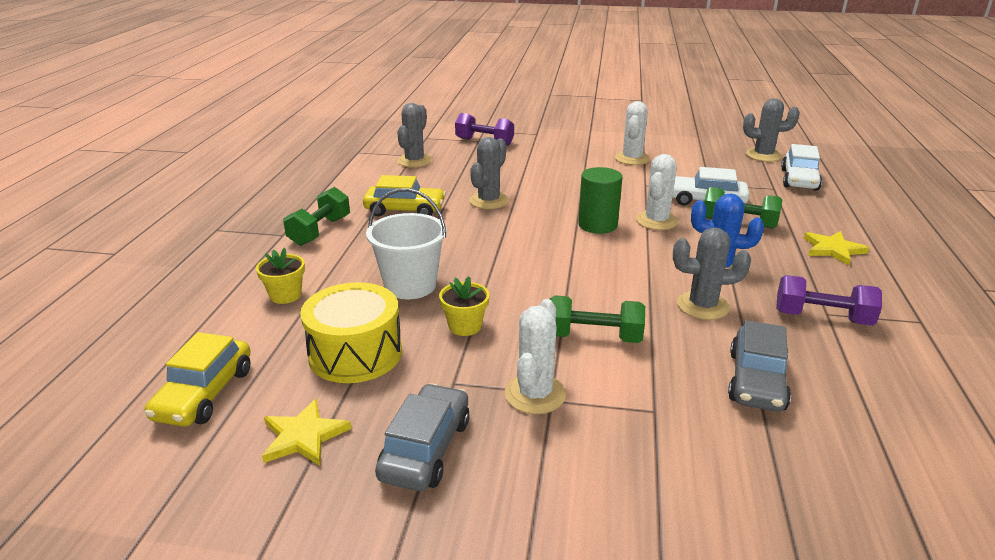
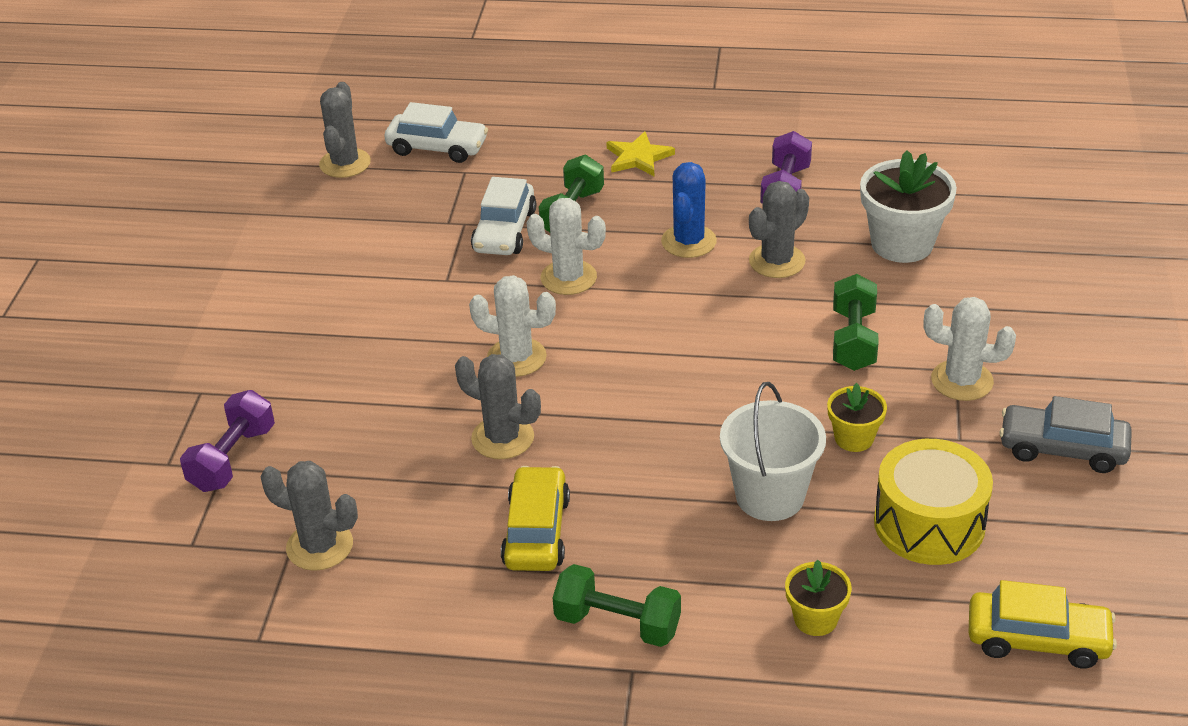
camera: 90 degrees left, 10 degrees up
yellow star [262,399,352,466] -> none
green cylinder [578,167,622,234] -> none
white cactus [615,101,650,165] -> white cactus moved to [469,275,556,377]
grey cactus [673,227,751,320] -> grey cactus turned 45 degrees clockwise [749,181,809,278]
grey car [728,320,791,412] -> white flower pot [860,150,957,263]

